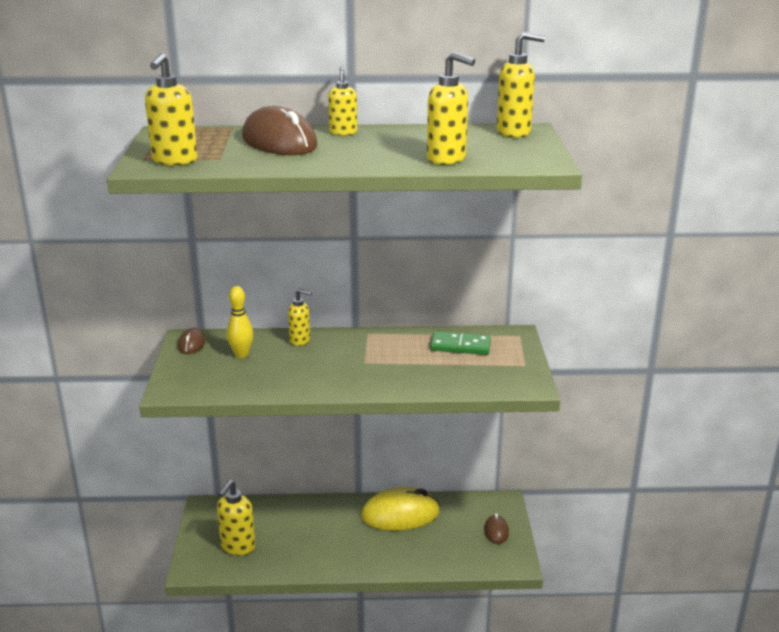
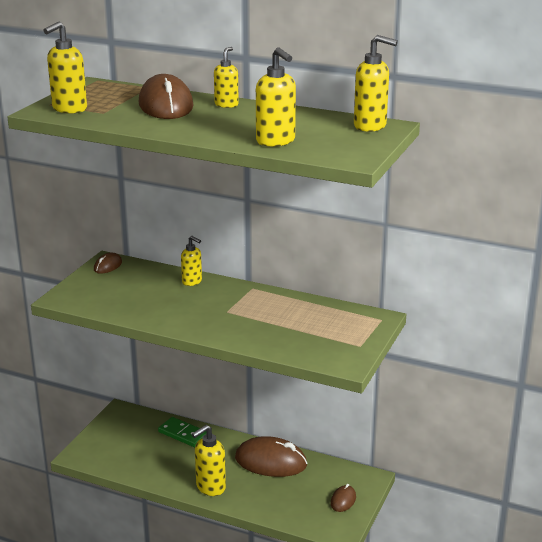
camera: 25 degrees right, 0 degrees up
yellow soap dispenser [217,480,255,556] -> yellow soap dispenser moved to [192,425,226,496]
yellow bowling pin [227,286,253,358] -> none
yellow mouse [361,487,440,531] -> brown mouse [235,436,307,477]
green domino [430,331,491,355] -> green domino moved to [158,417,206,447]

